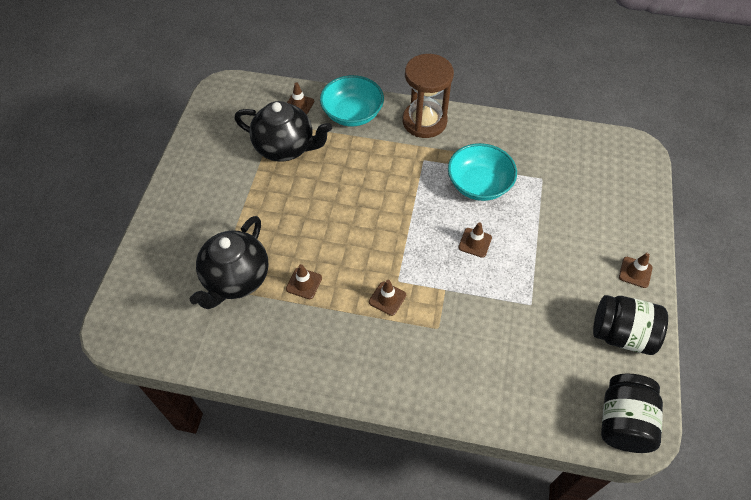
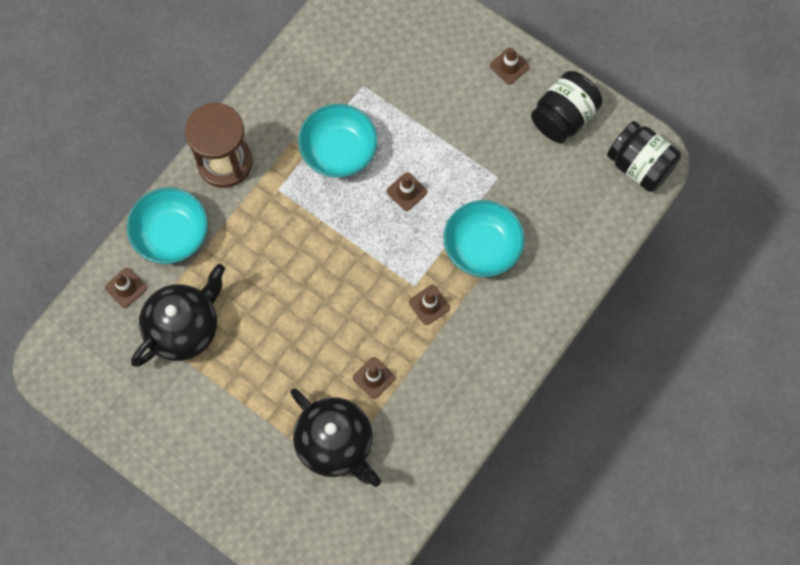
camera: 65 degrees left, 15 degrees up
none -> turquoise bowl [444,200,525,277]

